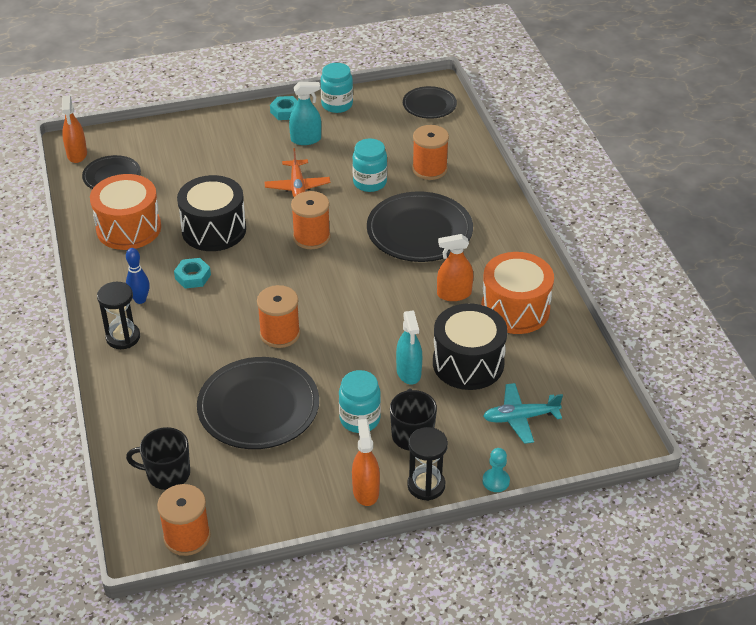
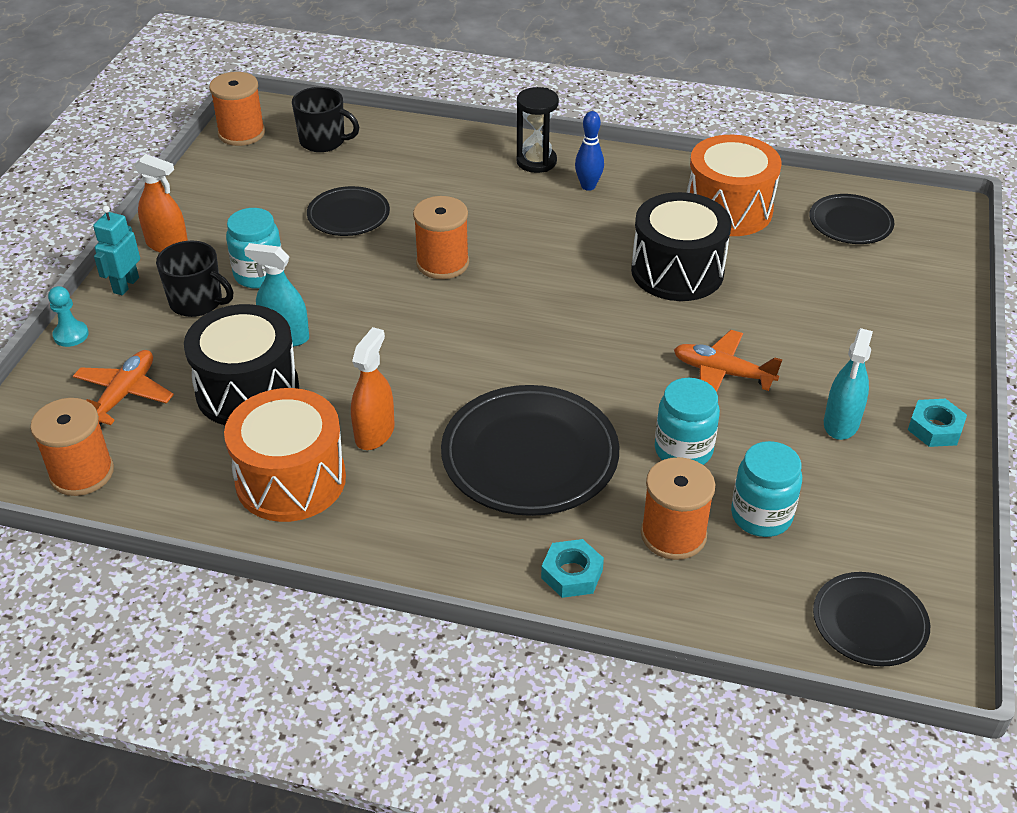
camera: 120 degrees right, 0 degrees up
orange spray bottle [62,96,87,163] -> none
black mug [126,427,190,490] -> black mug turned 75 degrees clockwise [292,87,359,152]
turquoise nut [174,258,211,289] -> turquoise nut moved to [541,539,604,598]
black plate [197,357,319,449] -> black plate [307,186,390,236], size x0.57
orange spool [291,191,331,249] -> orange spool moved to [30,398,114,496]
turquoise jar [320,63,353,113] -> turquoise jar moved to [731,441,802,537]
black hourglass [407,427,448,501] -> turquoise robot [93,206,140,295]
turquoise plane [483,383,563,444] -> orange plane [73,350,174,425]

